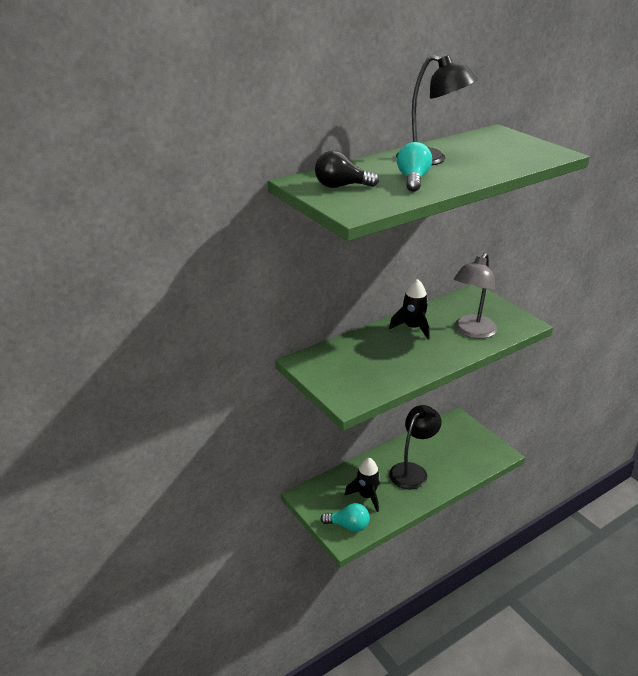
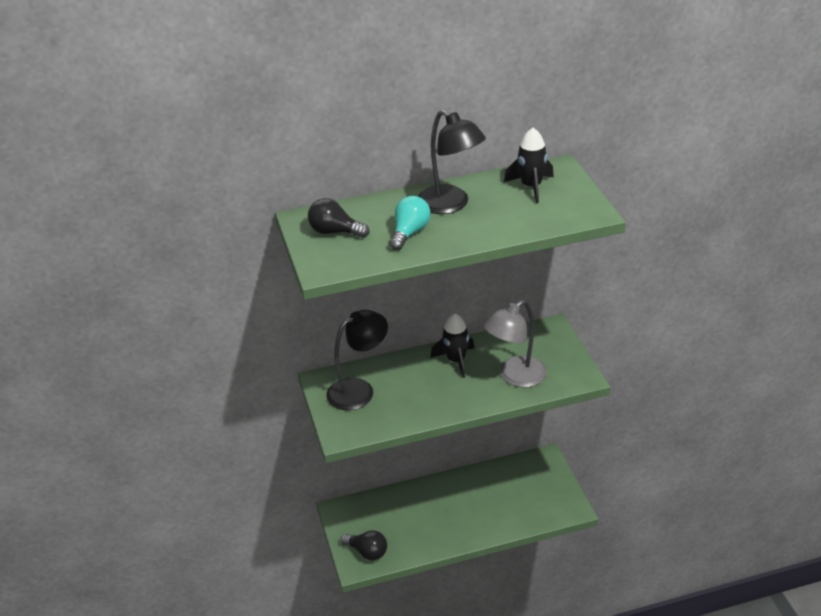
camera: 20 degrees right, 5 degrees up
turquoise light bulb [321,503,370,532] -> black light bulb [340,530,387,560]
black rocket [345,458,380,512] -> black rocket moved to [503,128,554,203]
black lamp [389,405,442,489] -> black lamp moved to [326,310,388,410]

